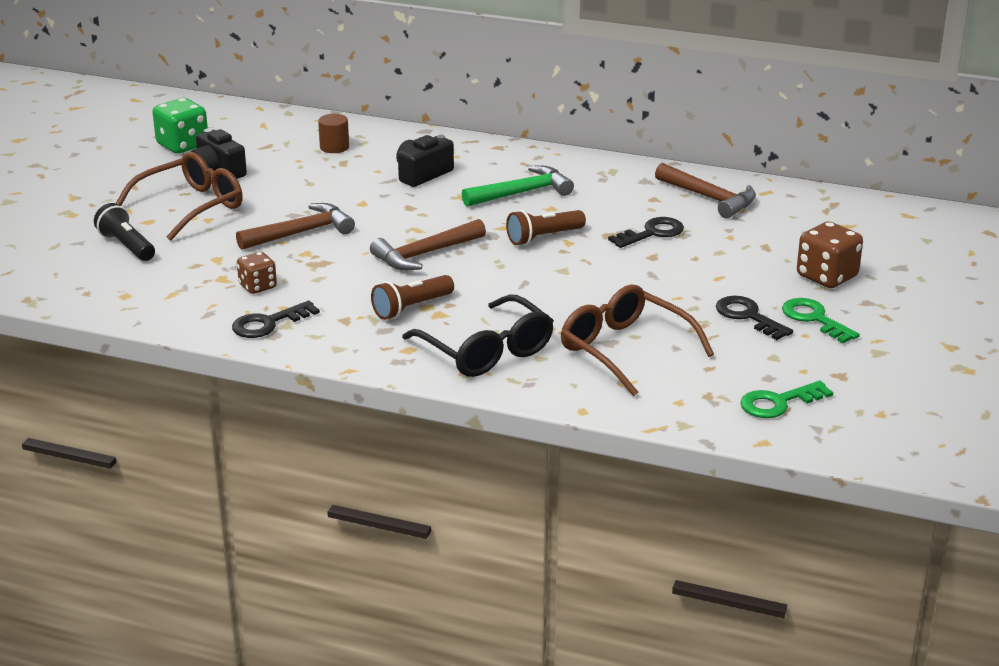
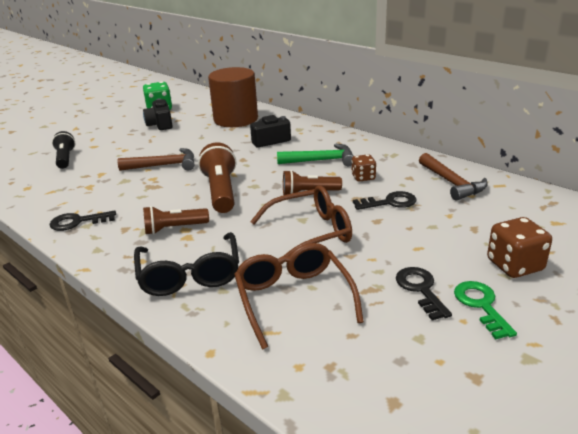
camera: 25 degrees right, 0 degrees up
brown glasses [116,152,243,241] -> brown glasses moved to [250,185,352,264]
brown dice [237,252,277,294] -> brown dice moved to [351,154,376,182]
brown cylinder [318,114,349,153] -> brown cylinder [208,67,258,127], size x2.47
brown hammer [370,219,486,270] -> brown flashlight [198,143,236,213]
green key [740,381,833,418] -> none

